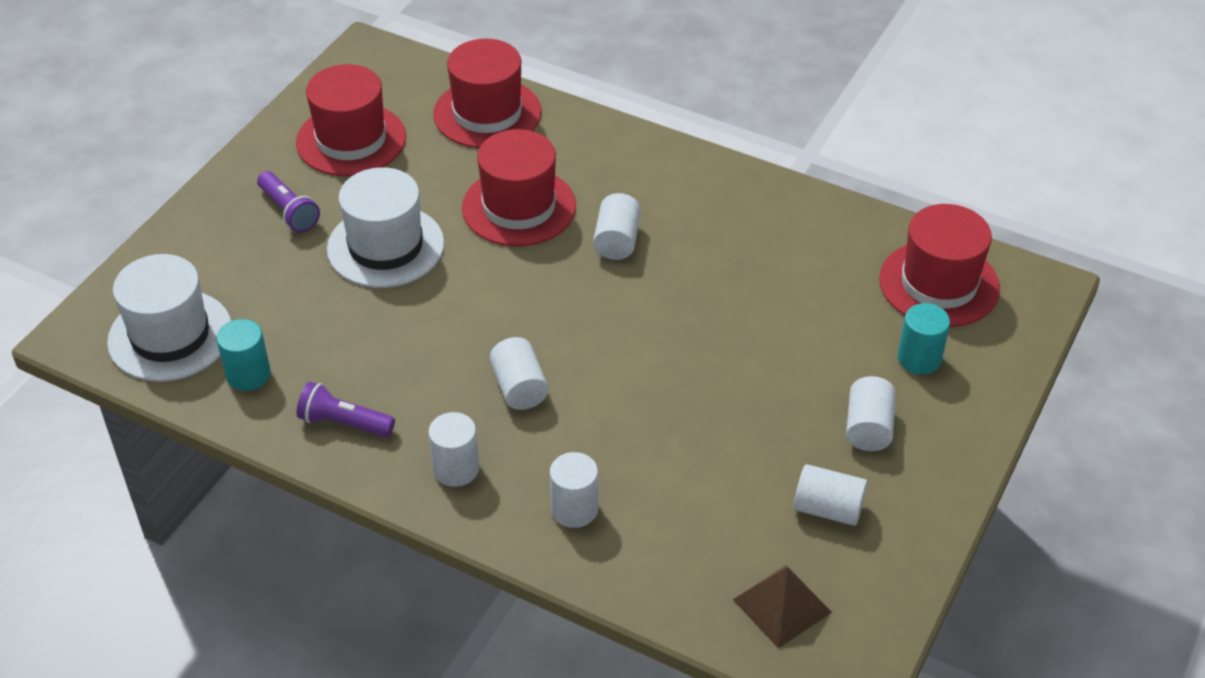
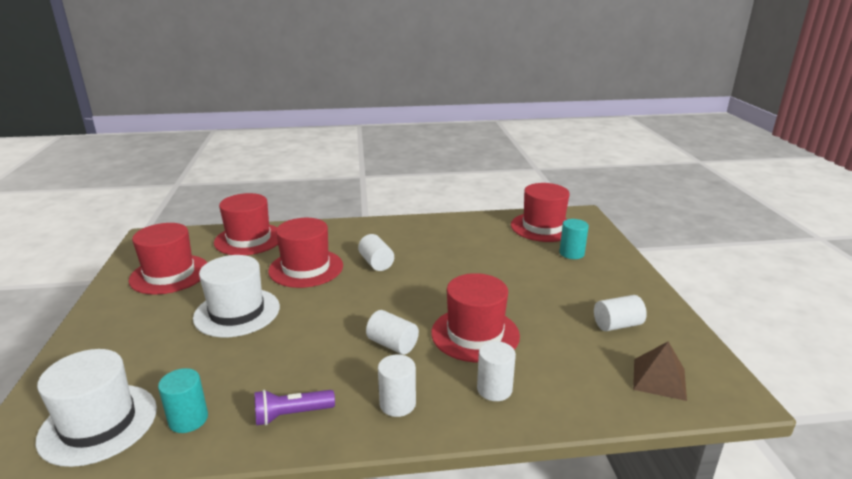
camera: 35 degrees left, 20 degrees down
purple flashlight [257,171,320,232] -> none
white cylinder [846,376,896,451] -> none
none -> red hat [431,273,520,362]

